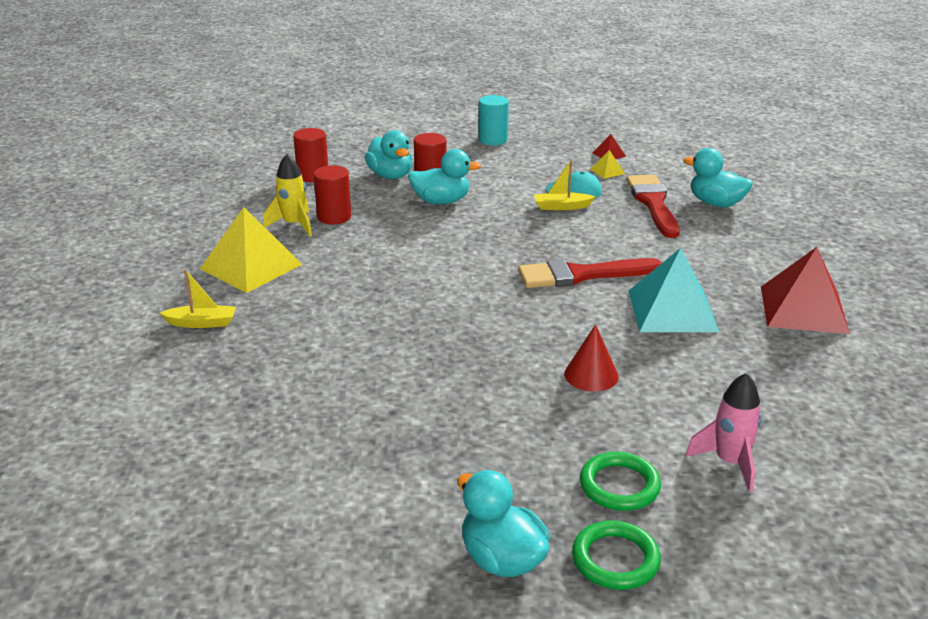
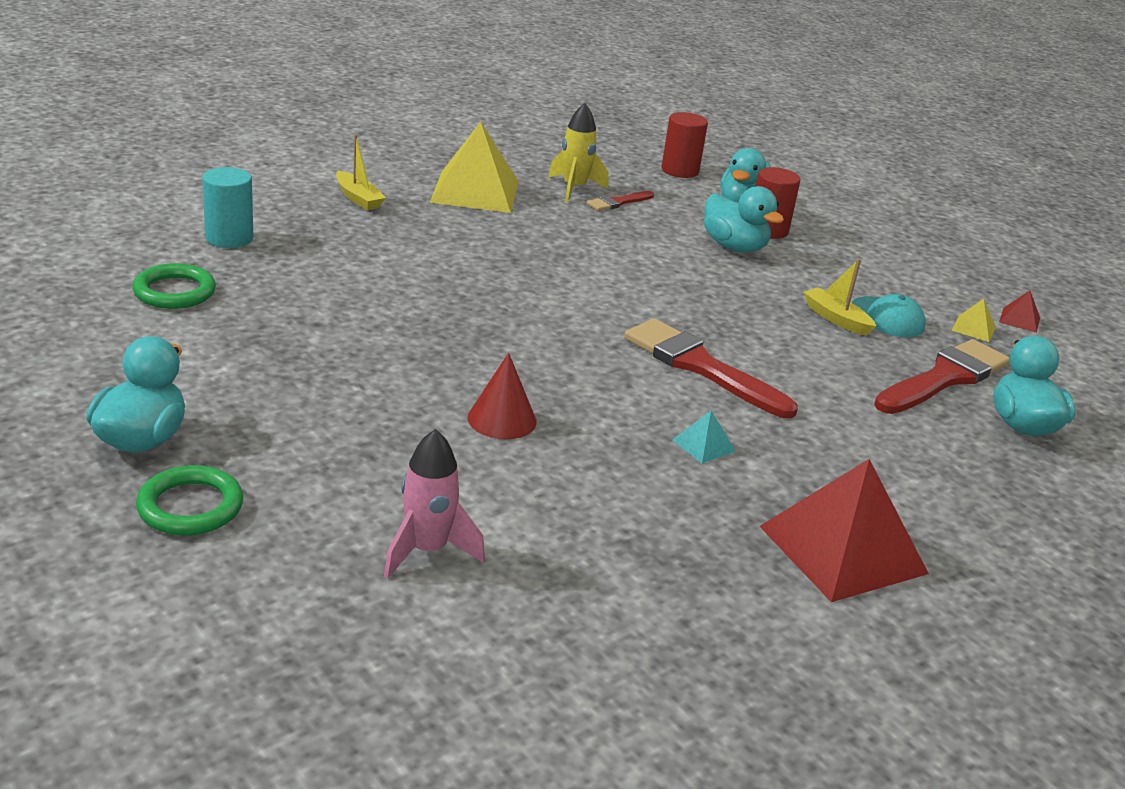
camera: 50 degrees right, 0 degrees up
red cylinder [313,165,351,224] -> red brush [587,191,654,211]
turquoise cylinder [479,95,509,145] -> turquoise cylinder moved to [202,167,253,248]
green ring [580,452,661,511] -> green ring moved to [132,263,216,309]
turquoise pyramid [628,248,719,332] -> turquoise pyramid [672,411,736,464], size x0.42

